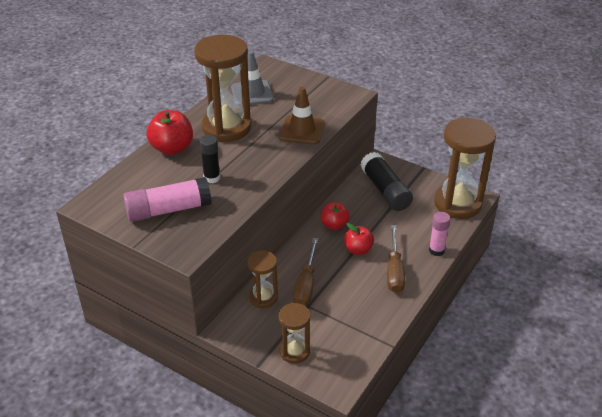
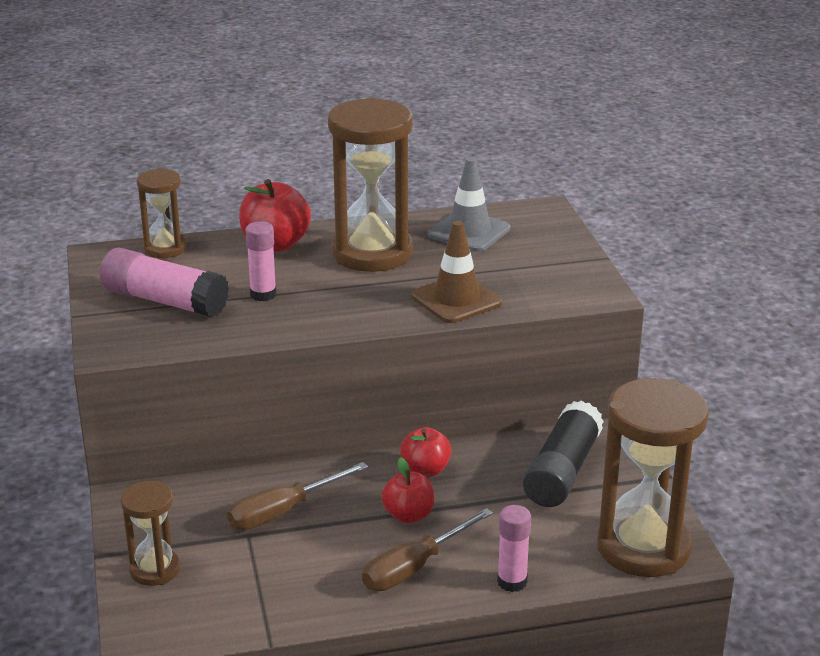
camera: 45 degrees right, 10 degrees down
black glue stick [200,135,220,183] -> pink glue stick [245,221,277,301]
brown hourglass [247,250,278,308] -> brown hourglass moved to [137,168,187,258]

